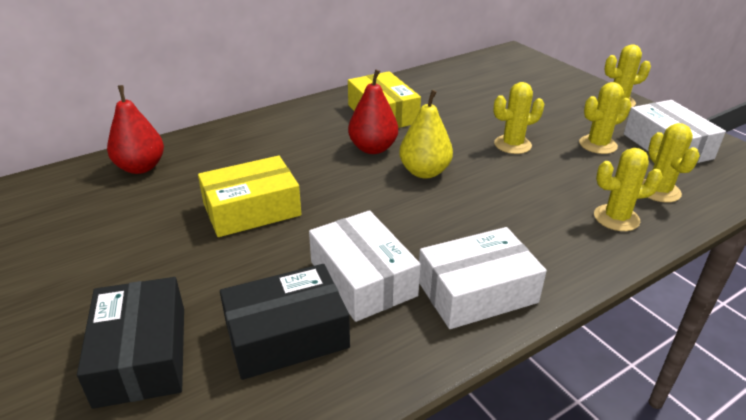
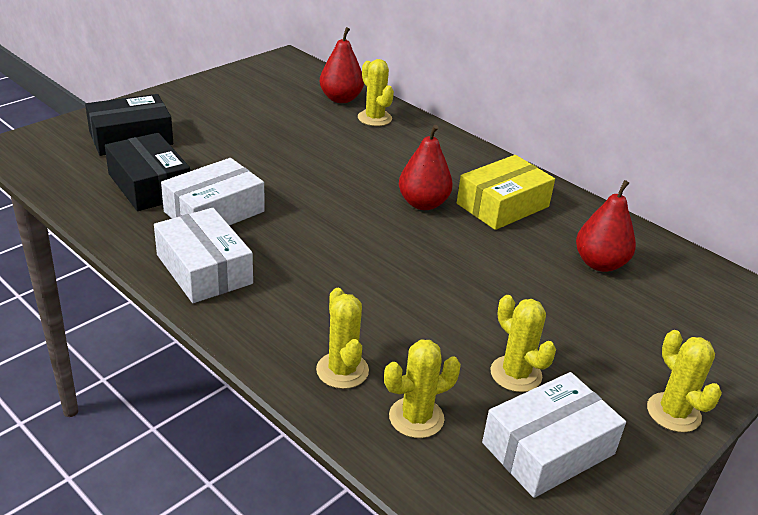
camera: 75 degrees right, 0 degrees up
yellow box [198,155,301,237] -> none
yellow pear [399,90,453,178] -> none
yellow cactus [494,82,544,154] -> yellow cactus moved to [358,59,394,126]
none -> red pear [576,180,636,272]

